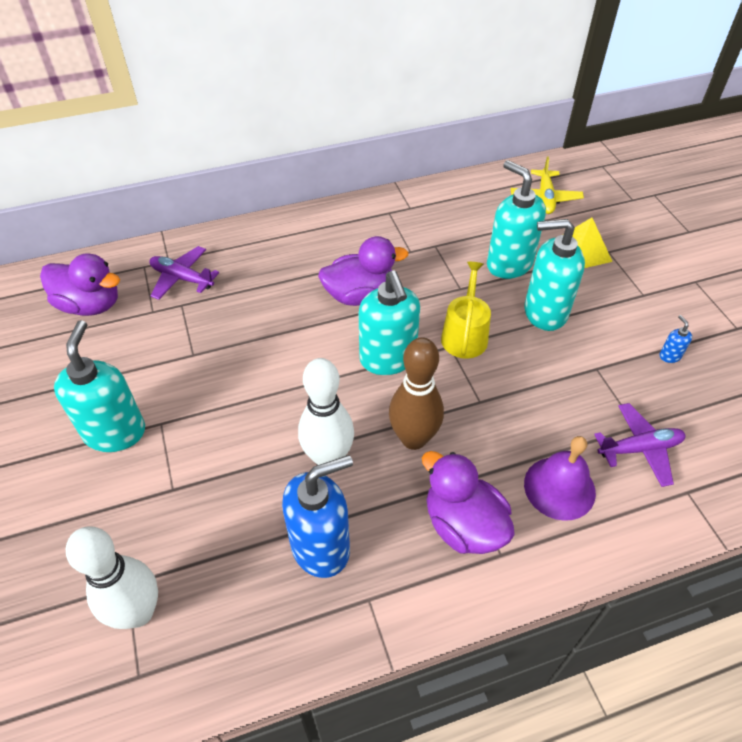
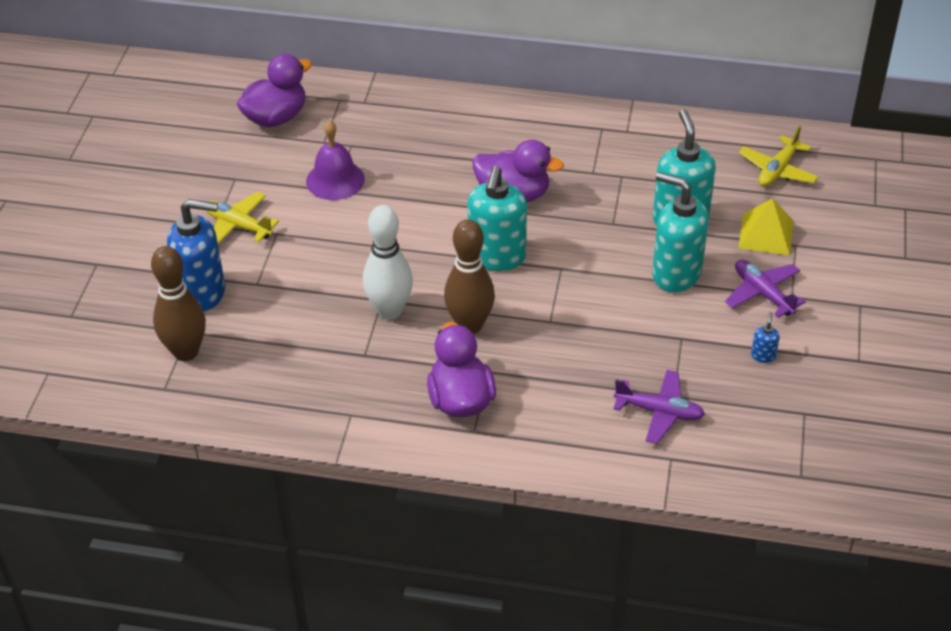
camera: 30 degrees right, 5 degrees down
purple duck [40,253,120,316] -> purple duck turned 90 degrees counterclockwise [237,54,312,127]
turquoise soap dispenser [54,320,145,452] -> yellow plane [206,192,279,243]
white bowling pin [66,526,158,629] -> brown bowling pin [151,246,206,361]
purple plane [150,246,219,300] -> purple plane moved to [725,260,806,318]
blue soap dispenser [282,455,353,578] -> blue soap dispenser moved to [167,199,225,312]
yellow watering can [441,262,491,359] -> none
purple bell [524,436,596,521] -> purple bell moved to [306,120,365,200]

